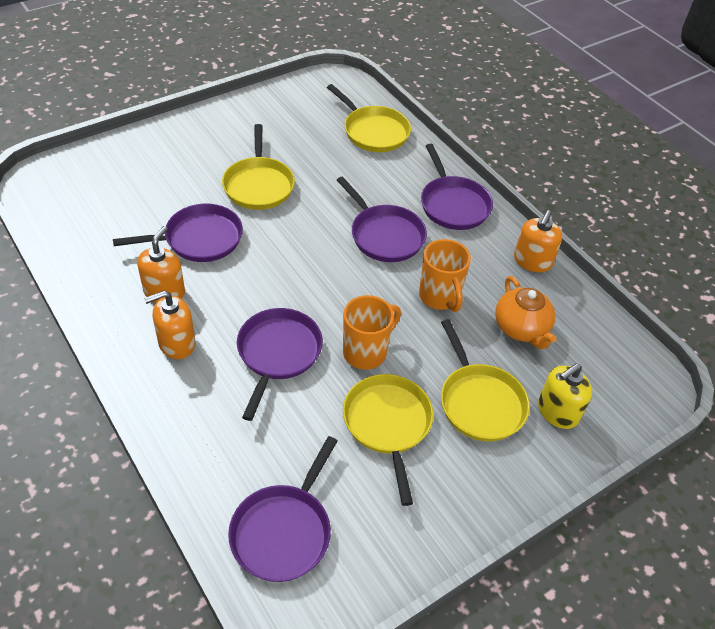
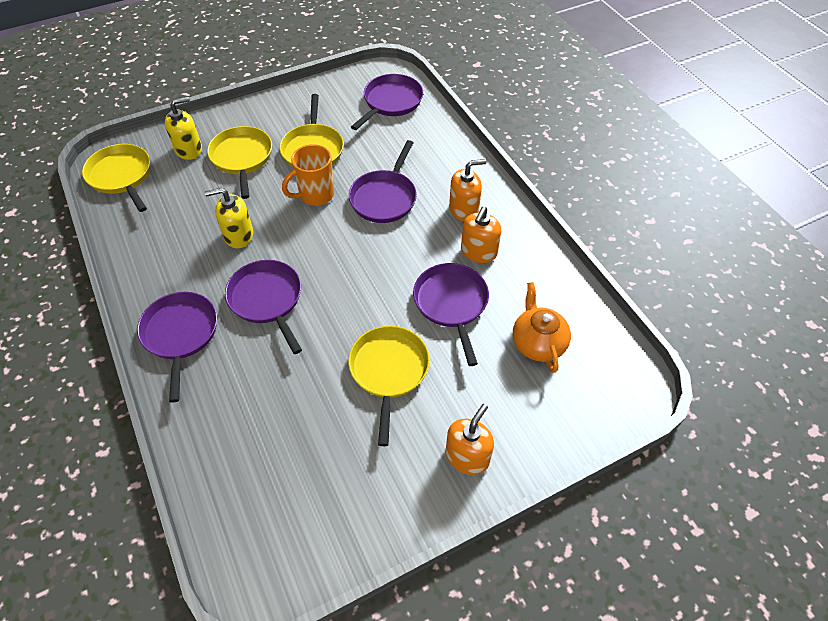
camera: 170 degrees left, 5 degrees up
purple pan [113,204,243,262] -> purple pan turned 90 degrees clockwise [413,263,489,366]
yellow pan [327,84,411,152] -> yellow pan moved to [82,144,150,212]
orange mug [419,239,471,312] -> yellow soap dispenser [205,188,253,248]
orange teapot [495,276,557,349] -> orange teapot moved to [513,282,571,373]
orange soap dispenser [514,210,562,272] -> orange soap dispenser moved to [446,404,494,475]

